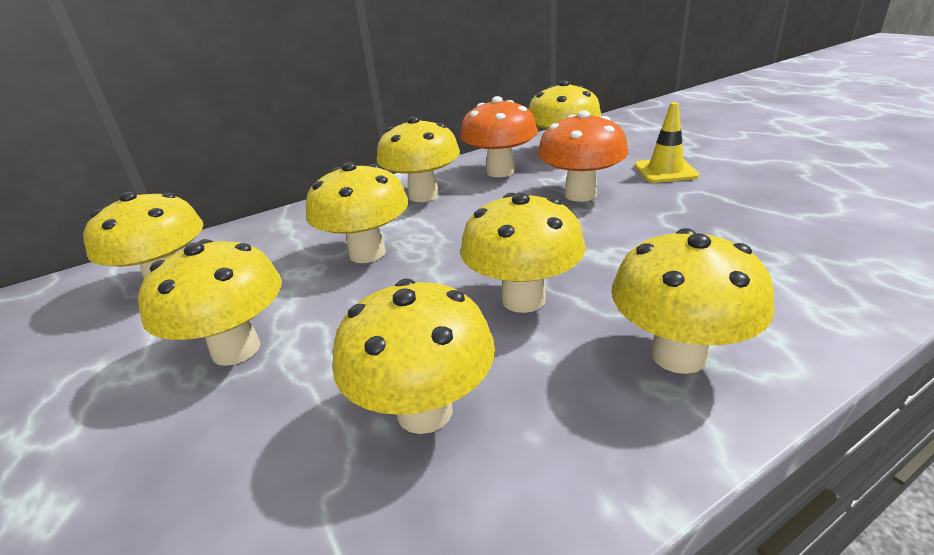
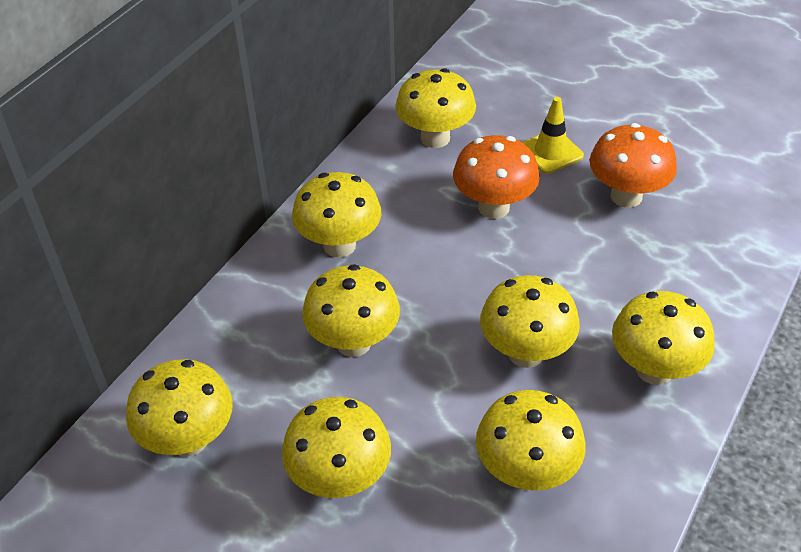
camera: 30 degrees left, 15 degrees up
orange mushroom [460,96,538,177] -> orange mushroom moved to [590,123,677,208]

